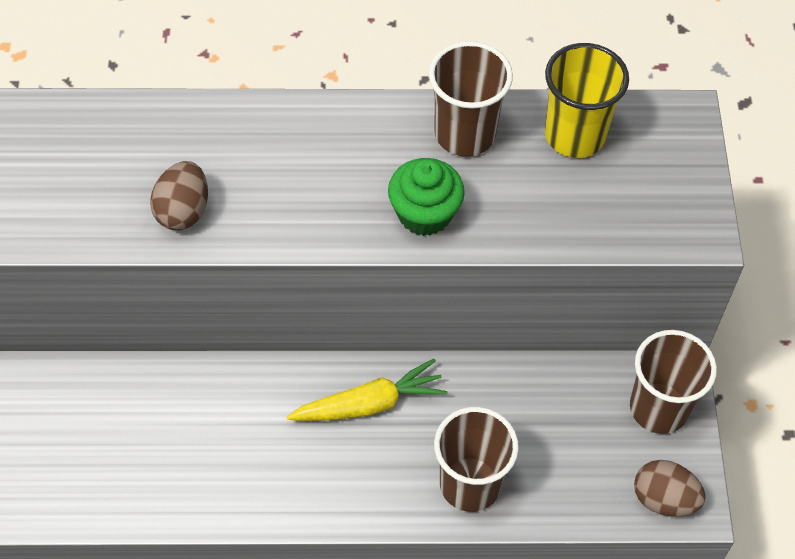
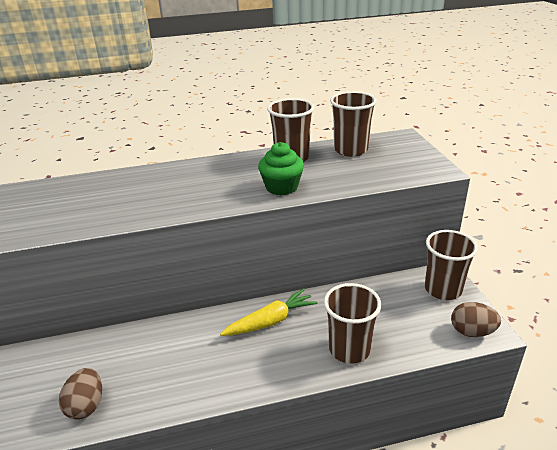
camera: 10 degrees left, 25 degrees down
brown egg [150,161,208,230] -> brown egg moved to [59,368,102,420]
yellow cup [545,43,629,158] -> brown cup [330,91,377,157]

